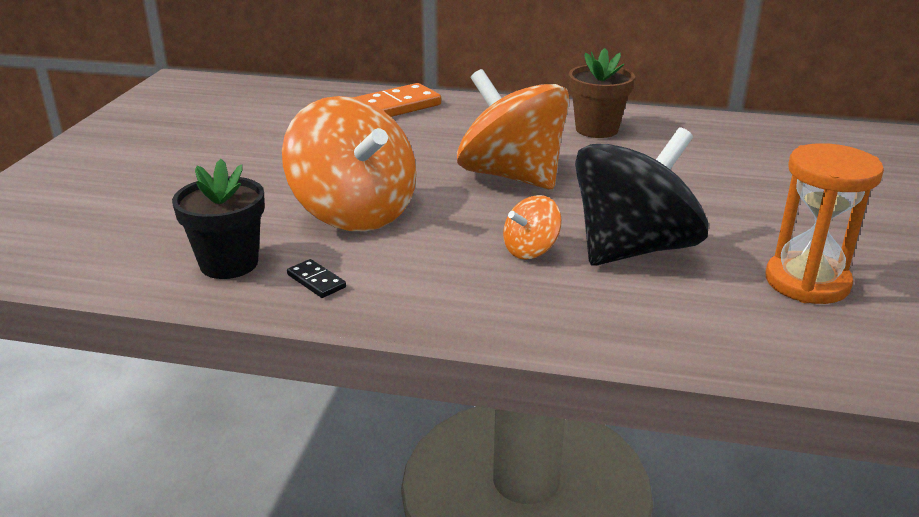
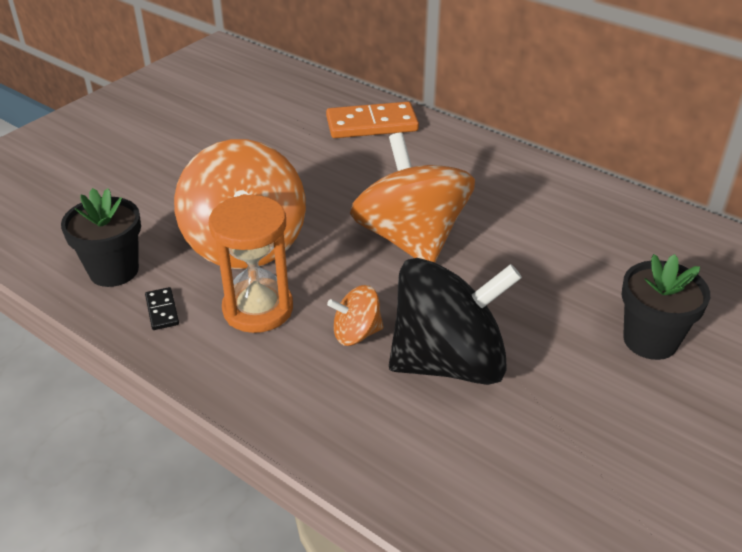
camera: 25 degrees right, 10 degrees up
brown flower pot [569,48,635,138] -> none
orange hourglass [765,143,884,304] -> orange hourglass moved to [209,194,293,333]
none -> black flower pot [621,254,710,360]

